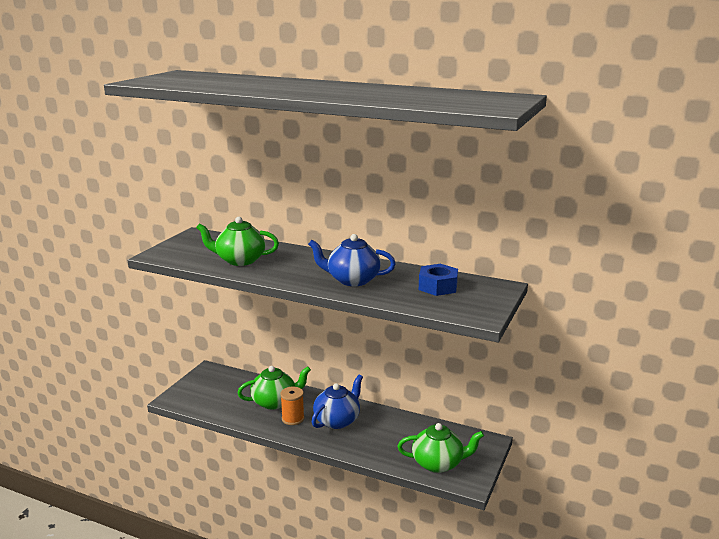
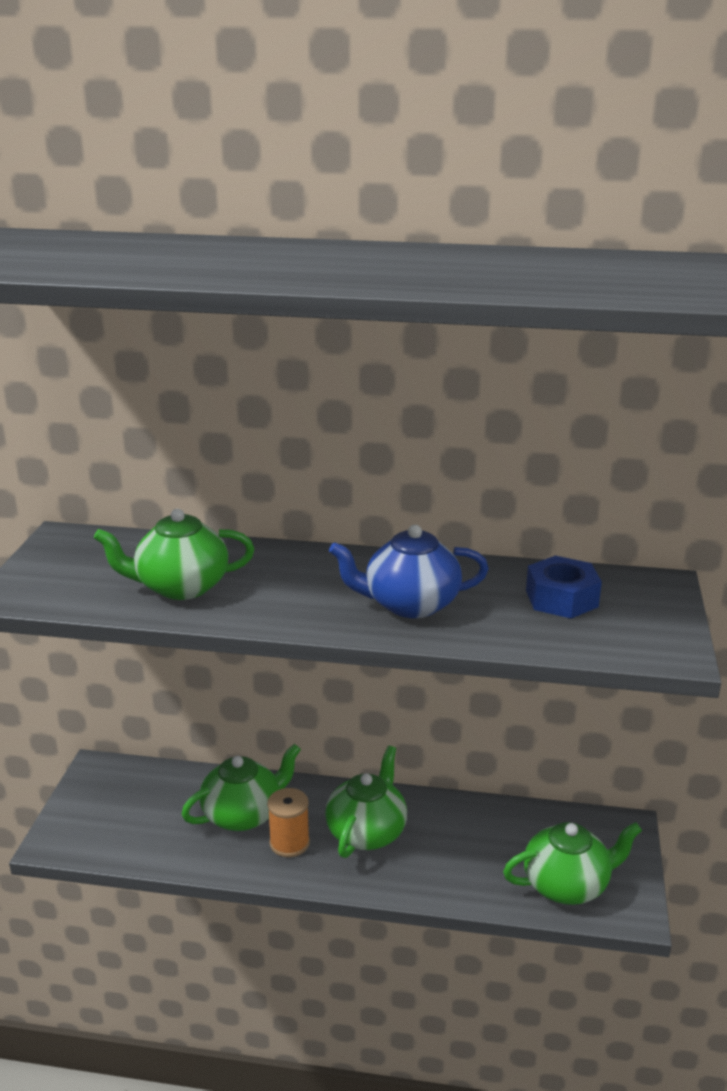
camera: 15 degrees left, 5 degrees up
blue teapot [312,374,363,429] -> green teapot [325,746,407,858]

